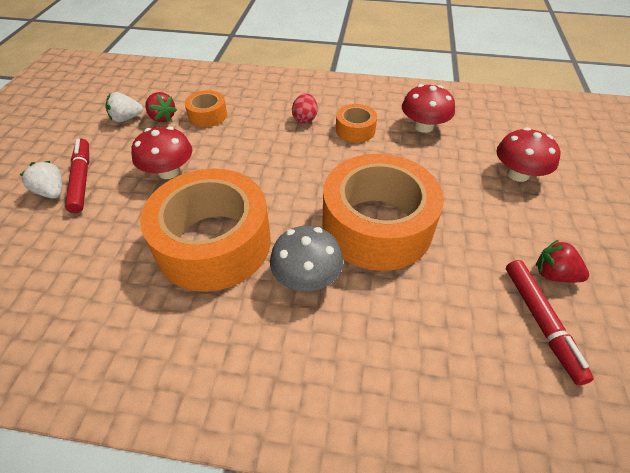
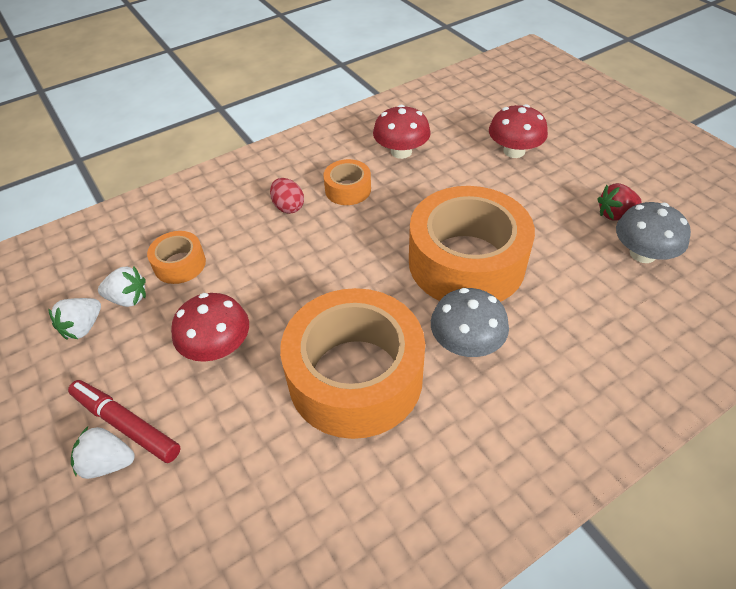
camera: 40 degrees left, 0 degrees up
red strawberry [145,92,177,122] -> white strawberry [98,266,146,307]
red marker [506,260,594,385] -> grey mushroom [616,202,691,263]

